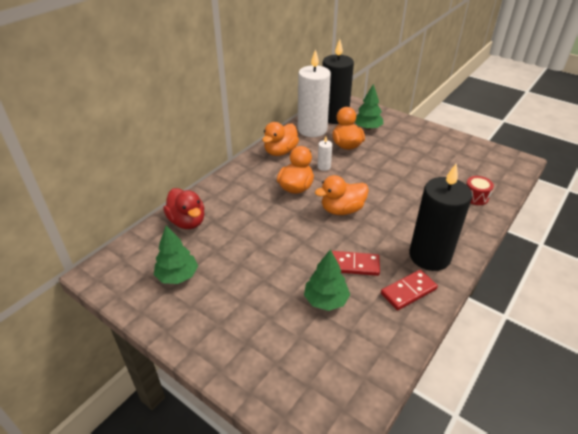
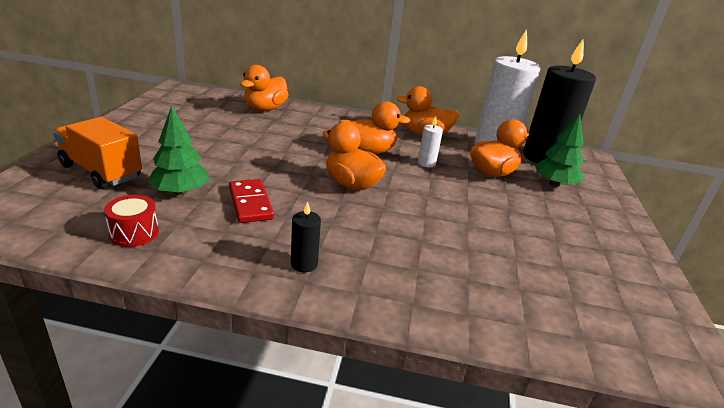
camera: 60 degrees right, 10 degrees down
green tree [154,226,198,284] -> none
red duck [163,188,204,229] -> orange duck [240,65,289,111]
red domino [381,270,438,310] -> none
black candle [409,163,472,271] -> black candle [291,201,321,272], size x0.40
red drum [466,176,494,205] -> red drum moved to [104,195,159,247]
none -> orange truck [53,117,142,189]

